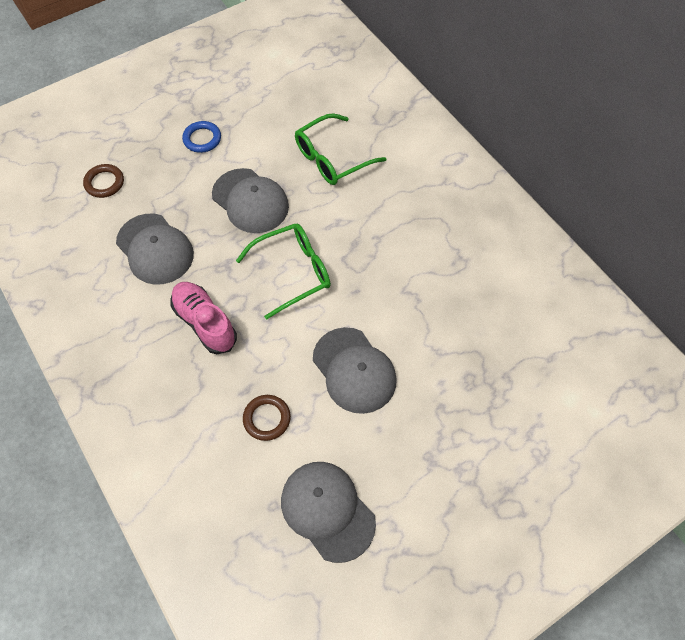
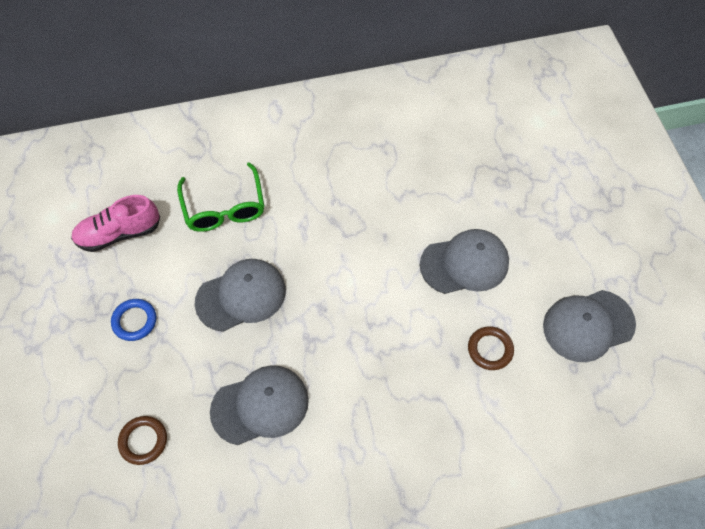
camera: 70 degrees left, 0 degrees up
pink shoe [171,282,237,354] -> pink shoe moved to [71,195,160,252]
green glasses [236,224,331,319] -> none

